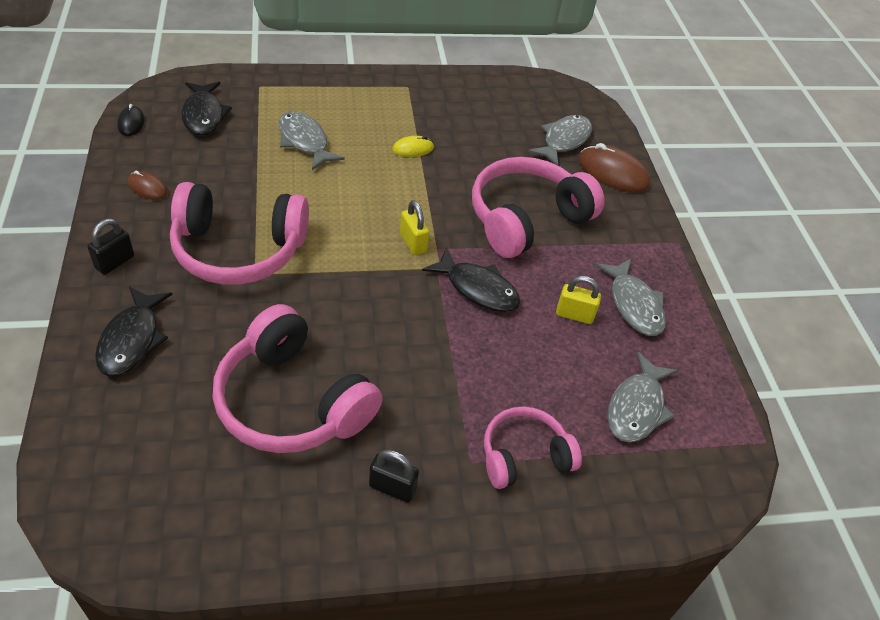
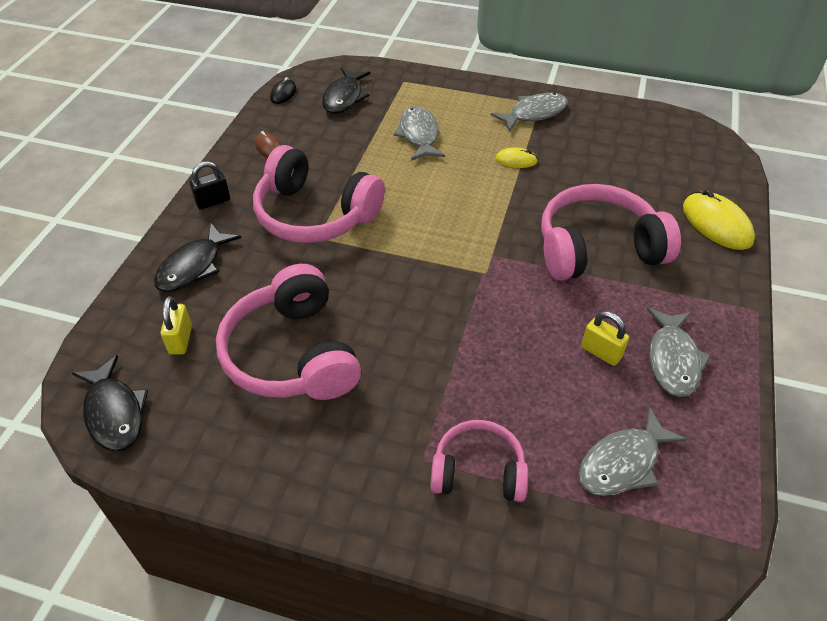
camera: 30 degrees right, 0 degrees up
black padlock [369,450,419,503] -> none
yellow padlock [400,200,429,255] -> yellow padlock moved to [161,296,192,355]
black fish [422,247,521,312] -> black fish moved to [72,355,148,452]
grey fish [528,115,592,165] -> grey fish moved to [490,93,568,132]
brown mouse [579,143,650,193] -> yellow mouse [683,190,755,250]

